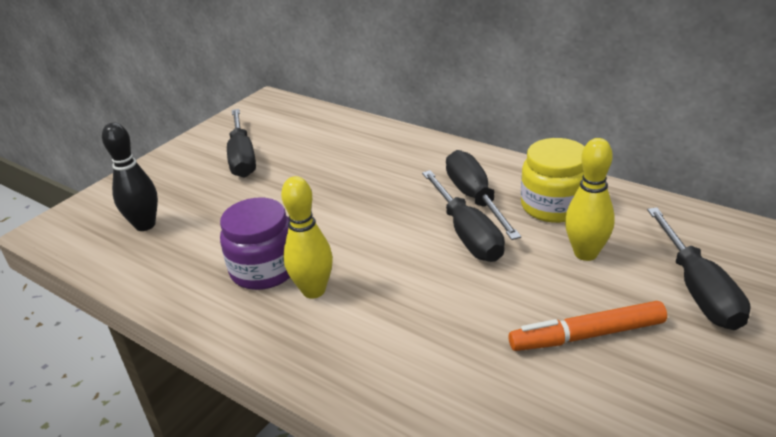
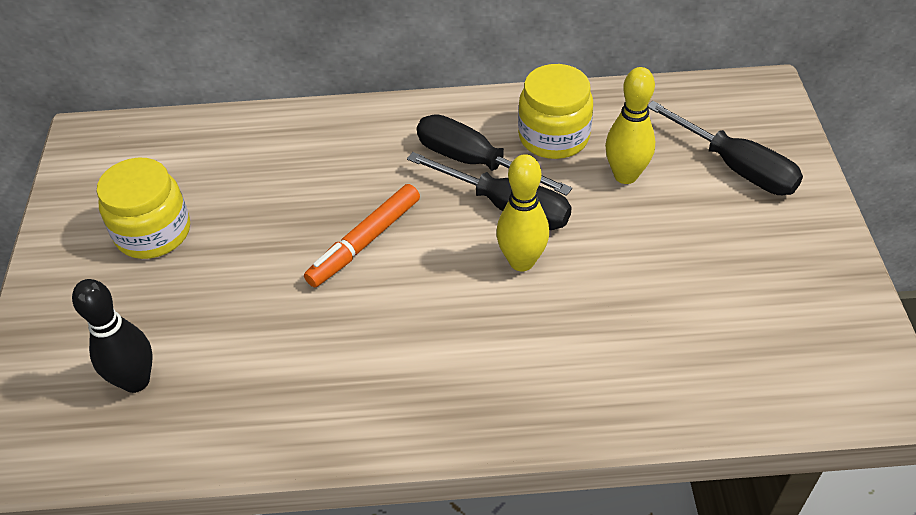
camera: 40 degrees left, 15 degrees up
purple jar [220,198,290,290] -> none
black screwdriver [227,109,256,178] -> yellow jar [97,158,190,259]
yellow bowling pin [281,176,333,299] -> yellow bowling pin moved to [496,154,549,271]
orange marker [509,301,667,351] -> orange marker moved to [304,184,420,287]

